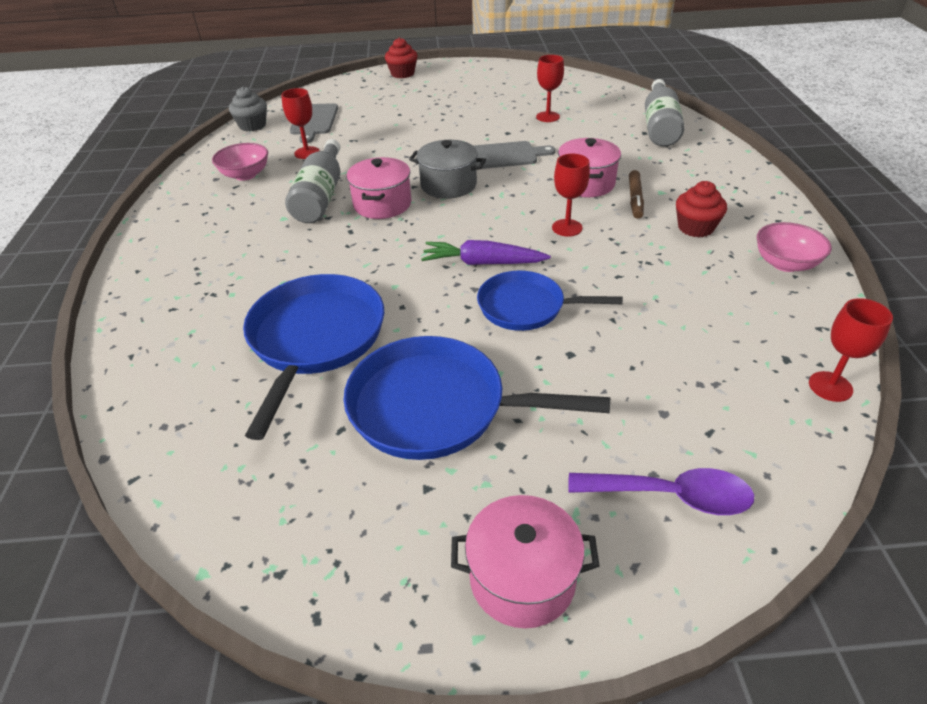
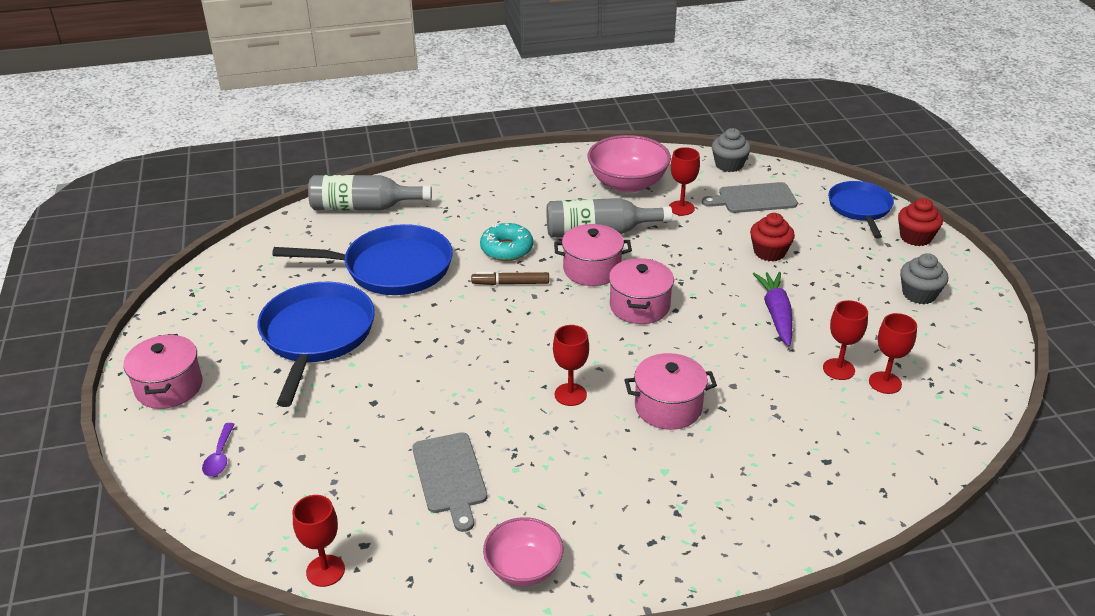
camera: 80 degrees right, 5 degrees down
pink bowl [212,143,268,181] -> pink bowl [587,135,671,193], size x1.58
grey pot [409,140,486,199] -> pink pot [609,258,674,324]
purple carrot [421,240,551,265] -> purple carrot moved to [753,272,793,347]
grey cutting board [474,141,556,169] -> grey cutting board moved to [412,432,488,532]
blue pan [477,271,623,331] -> blue pan moved to [828,181,894,239]
purple spoon [568,468,754,515] -> purple spoon [202,423,235,477], size x0.59
brown marker [629,170,644,219] -> brown marker moved to [471,272,549,285]
grey bottle [645,79,684,146] -> grey bottle moved to [308,175,432,211]
red cupcake [676,181,727,237] -> red cupcake moved to [750,213,795,261]
none -> turquoise donut [480,223,533,261]
none -> red goblet [869,313,917,394]
none -> grey cupcake [900,253,948,304]

